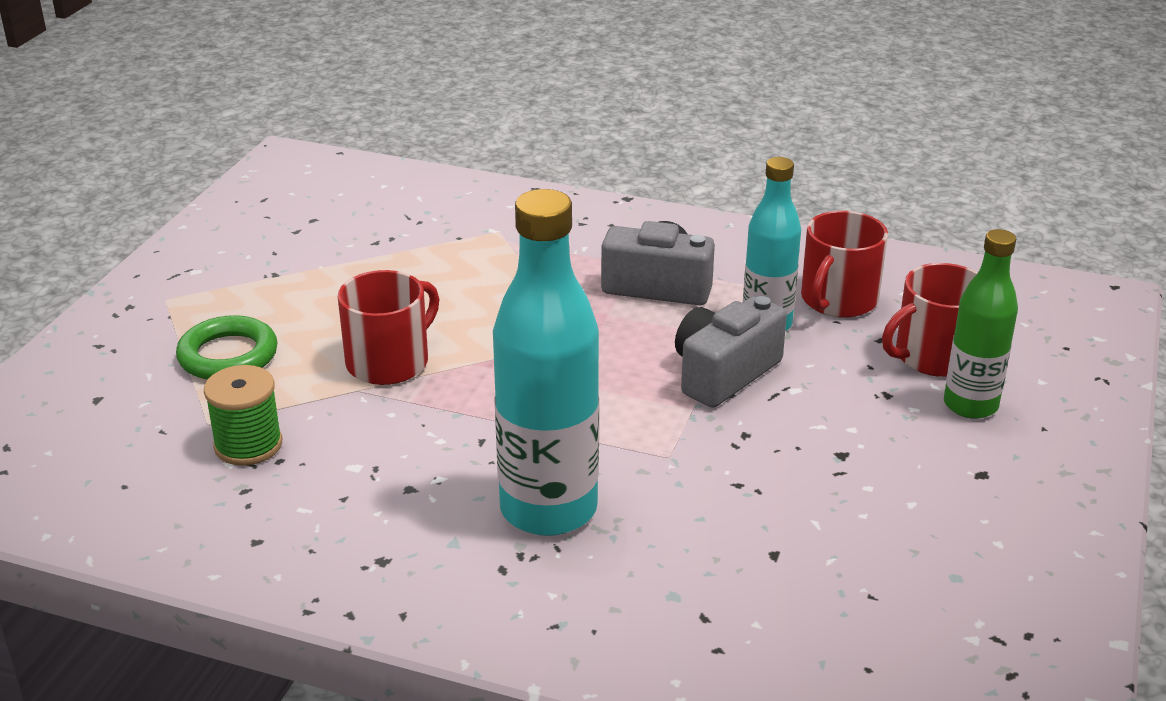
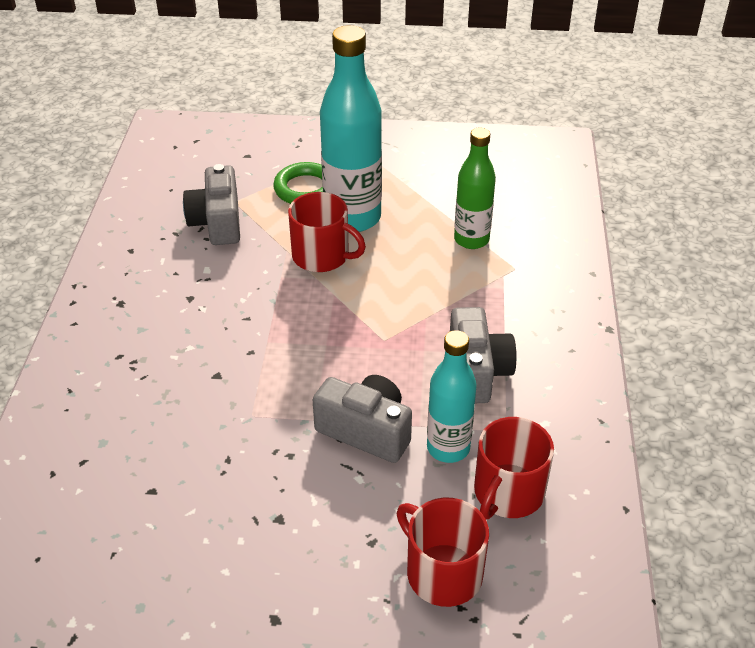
camera: 75 degrees right, 10 degrees up
green spool [204,365,282,466] -> grey camera [183,164,240,245]
turquoise bottle [493,189,599,536] -> turquoise bottle moved to [320,25,382,232]
red mug [801,211,888,318] -> red mug turned 75 degrees counterclockwise [474,417,554,519]
green bottle [944,229,1018,419] -> green bottle moved to [454,127,496,249]

